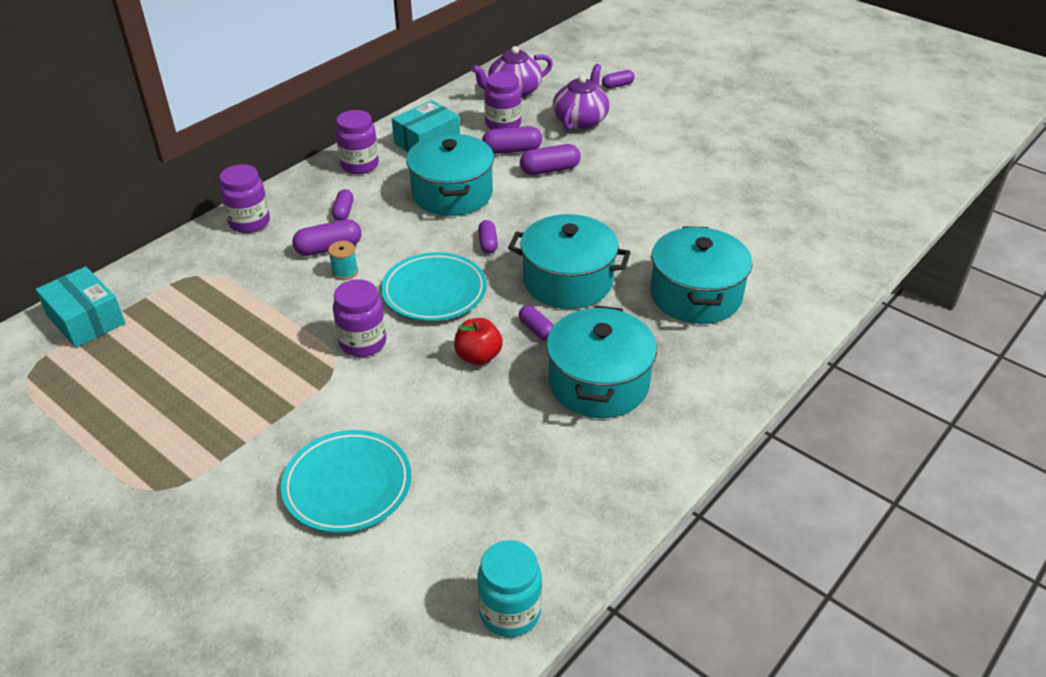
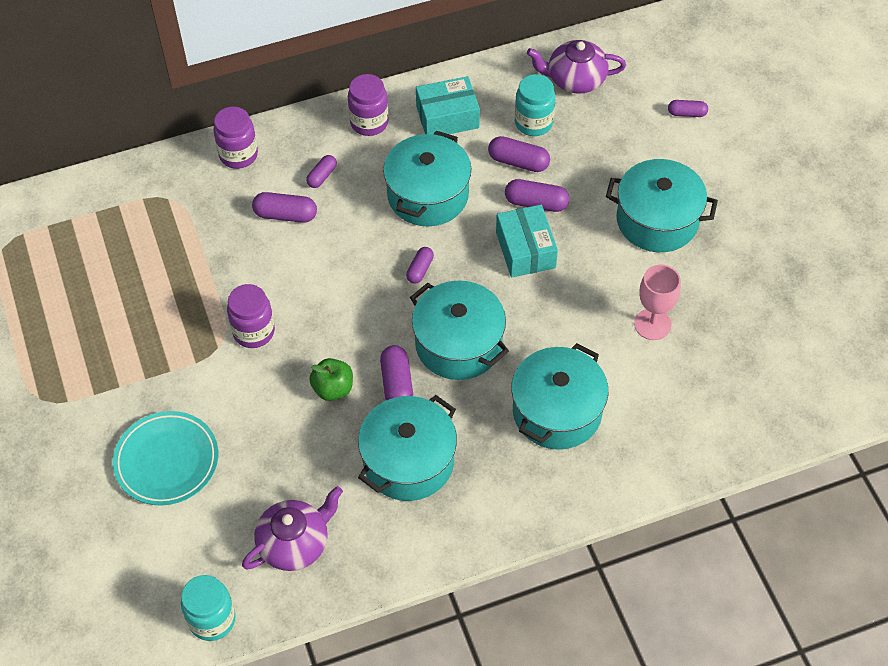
camera: 30 degrees right, 15 degrees up
turquoise box [35,266,125,348] -> turquoise box moved to [496,205,558,278]
turquoise spool [328,241,358,280] -> none
turquoise plate [381,252,487,321] -> none
red apple [454,318,503,365] -> green apple [309,358,353,401]
purple jar [484,72,522,130] -> turquoise jar [515,74,555,136]
purple capsule [519,306,554,341] -> purple capsule [380,345,413,400], size x1.55
purple teapot [553,64,609,130] -> purple teapot moved to [242,486,343,571]
none -> turquoise pot [606,159,718,252]
none -> pink goblet [634,264,681,340]

